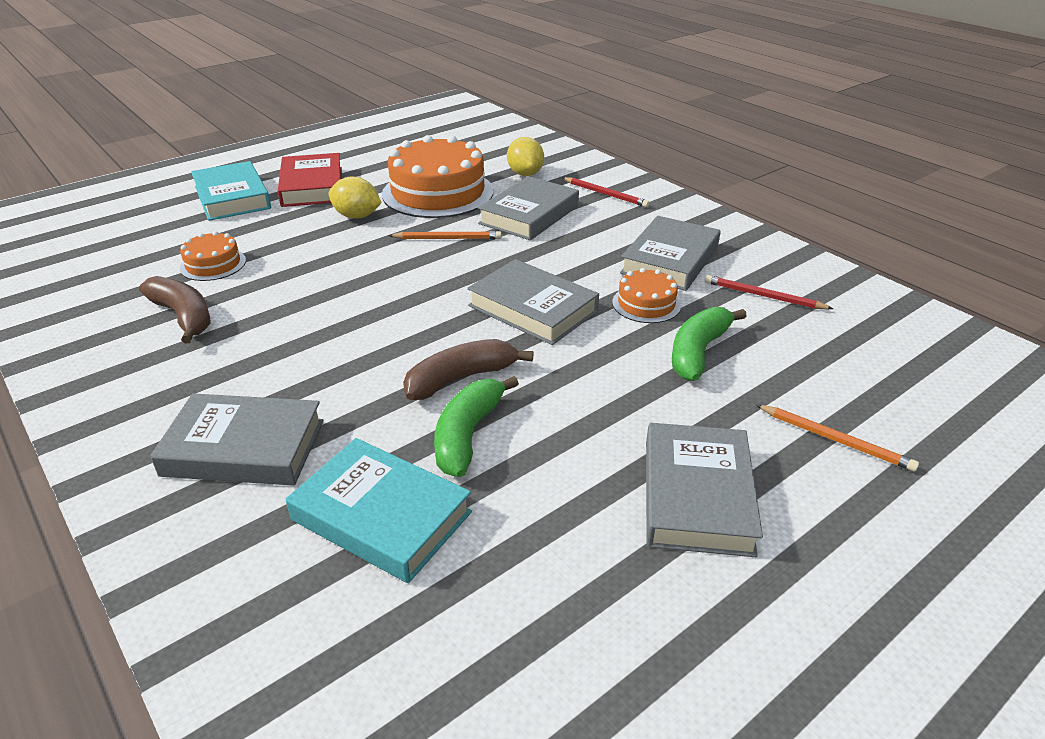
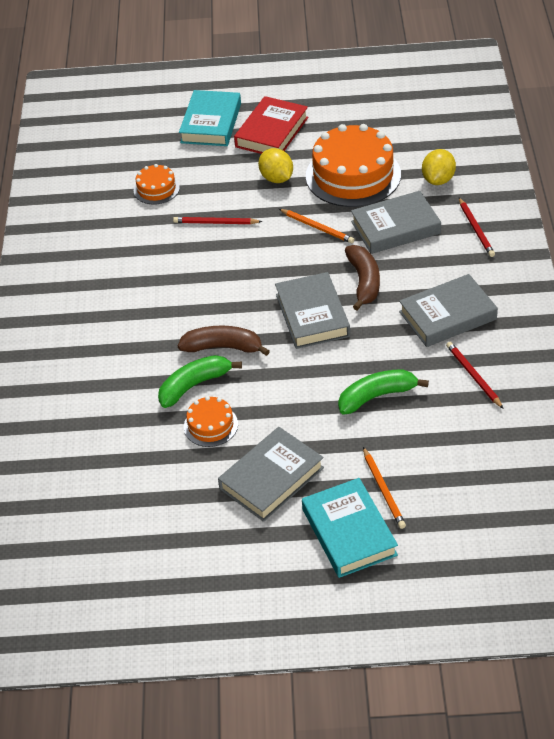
camera: 40 degrees right, 10 degrees up
brown banana [139,276,211,343] -> brown banana moved to [345,245,380,310]
grey book [150,393,323,485] -> none
turquoise book [286,438,472,583] -> turquoise book moved to [302,478,398,578]
orange cake [612,268,681,323] -> orange cake moved to [184,396,238,447]
none -> red pencil [173,217,262,224]

